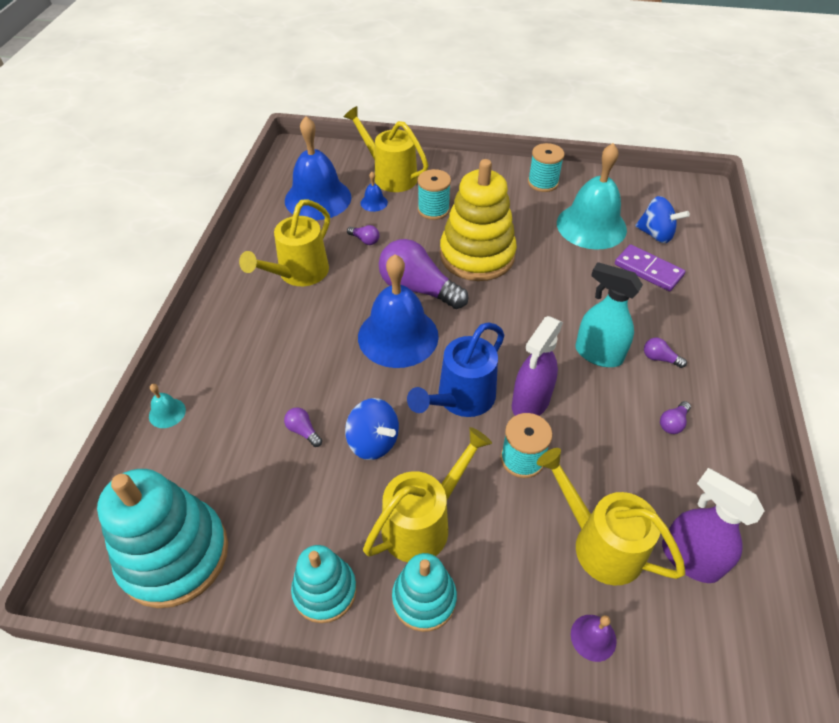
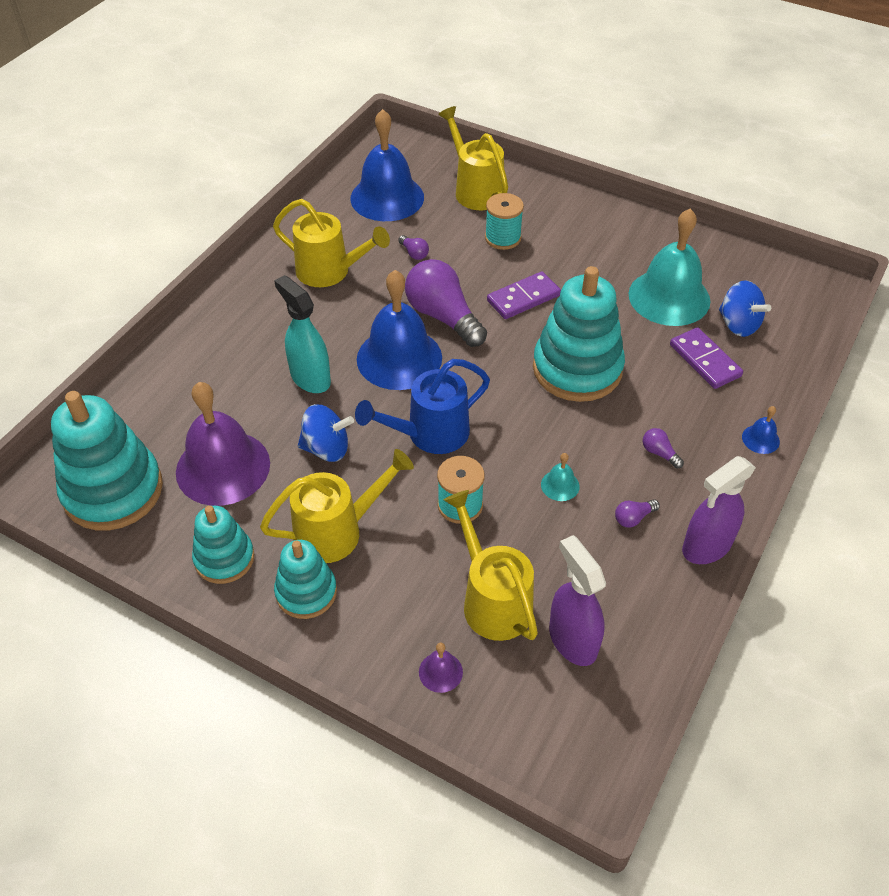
camera: 20 degrees right, 0 degrees up
turquoise bell [149,384,186,428] -> turquoise bell moved to [541,453,580,501]
yellow watering can [239,200,330,286] -> yellow watering can turned 120 degrees counterclockwise [273,199,390,287]
purple light bulb [284,407,322,447] -> none
blue spinning top [345,398,399,460] -> blue spinning top turned 60 degrees counterclockwise [298,404,354,462]
blue bell [360,172,388,212] -> blue bell moved to [742,406,780,454]
yellow stacking toy [440,159,517,281] -> purple domino [487,271,561,319]
purple spray bottle [512,316,563,416] -> purple spray bottle moved to [682,456,756,564]
turquoise spool [528,143,564,192] -> none
turquoise spray bottle [575,262,643,367] -> turquoise spray bottle moved to [274,275,331,393]
none -> purple bell [176,382,270,506]
none -> turquoise stacking toy [533,266,625,402]

